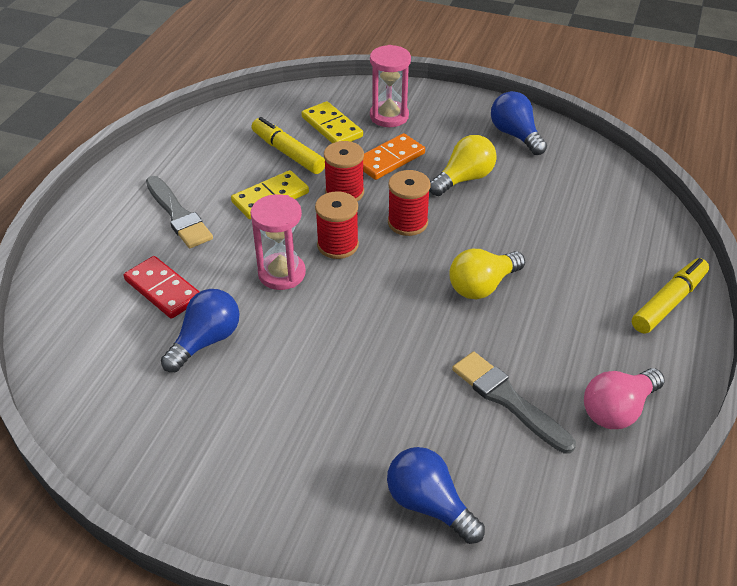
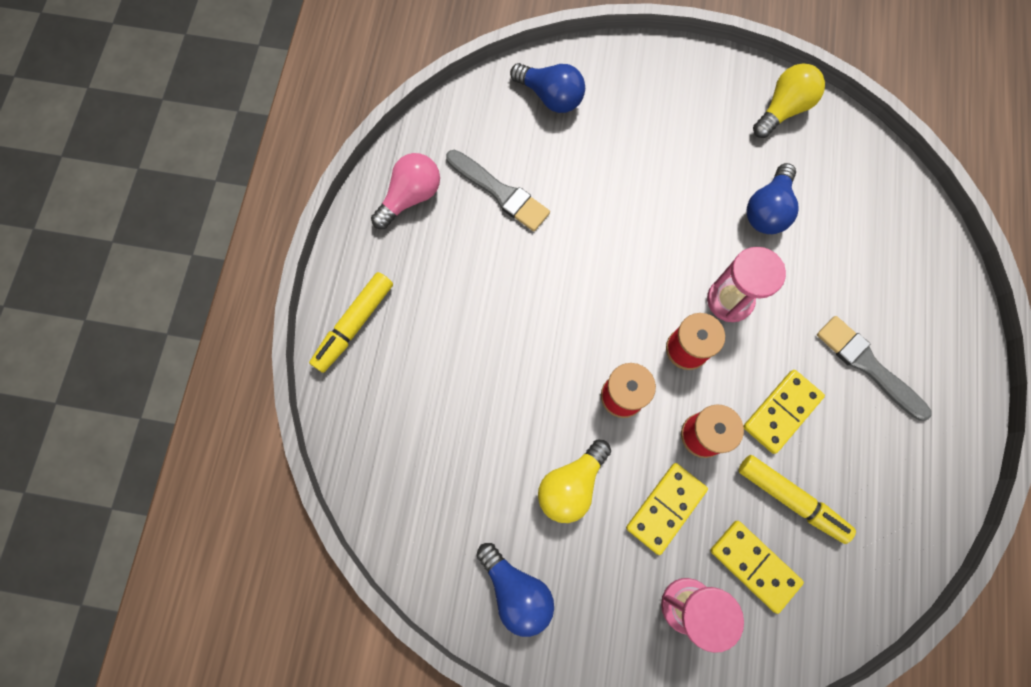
camera: 170 degrees right, 30 degrees up
red domino [124,256,200,319] -> none
orange domino [363,133,425,180] -> yellow domino [626,463,708,555]
yellow light bulb [449,249,525,299] -> yellow light bulb moved to [753,63,825,138]

